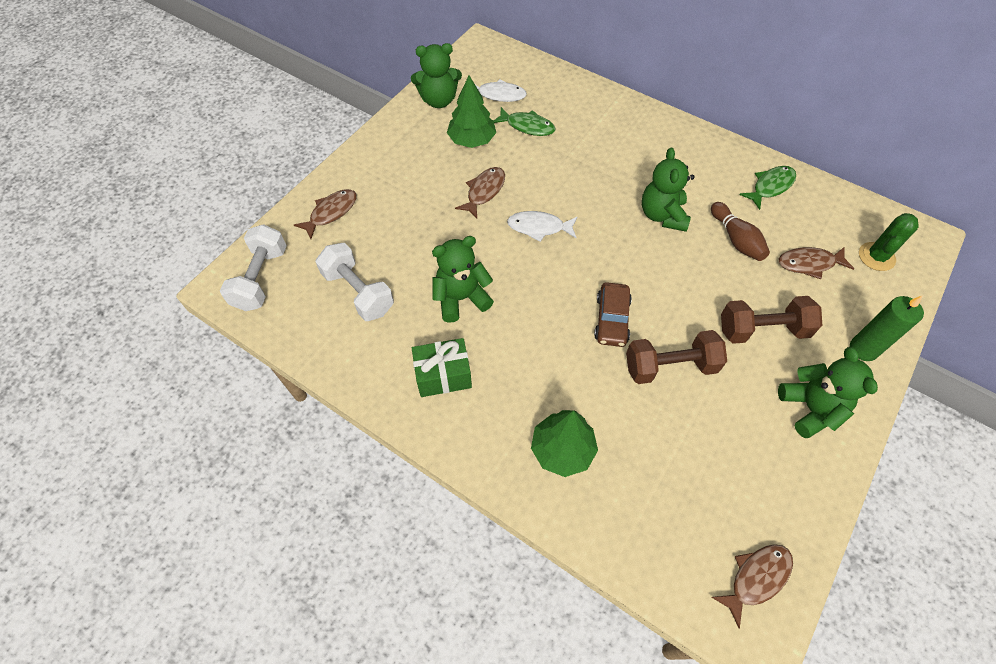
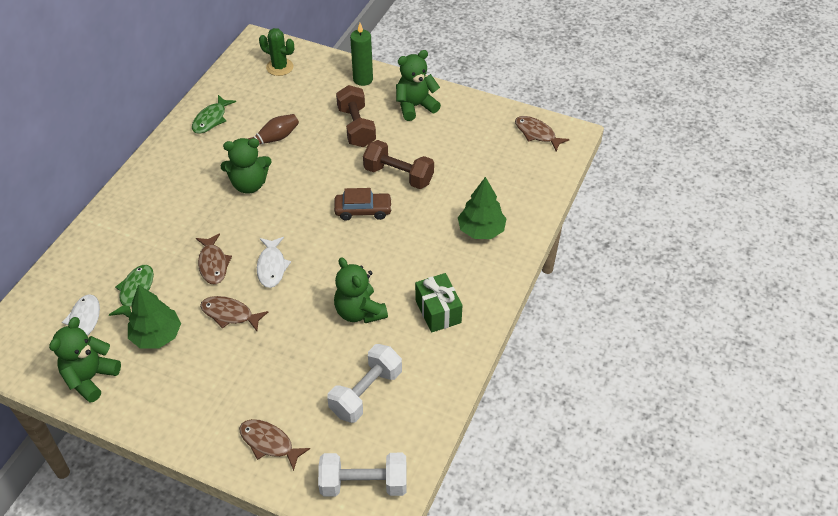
camera: 100 degrees left, 10 degrees down
green teddy bear [411,43,462,108] -> green teddy bear turned 135 degrees counterclockwise [49,317,121,403]
brown dumbbell [626,330,727,384] -> brown dumbbell turned 45 degrees counterclockwise [363,140,434,189]
green fish [739,166,796,210] -> green fish turned 105 degrees counterclockwise [192,95,236,134]
brown fish [779,247,854,279] -> brown fish moved to [196,233,232,284]

